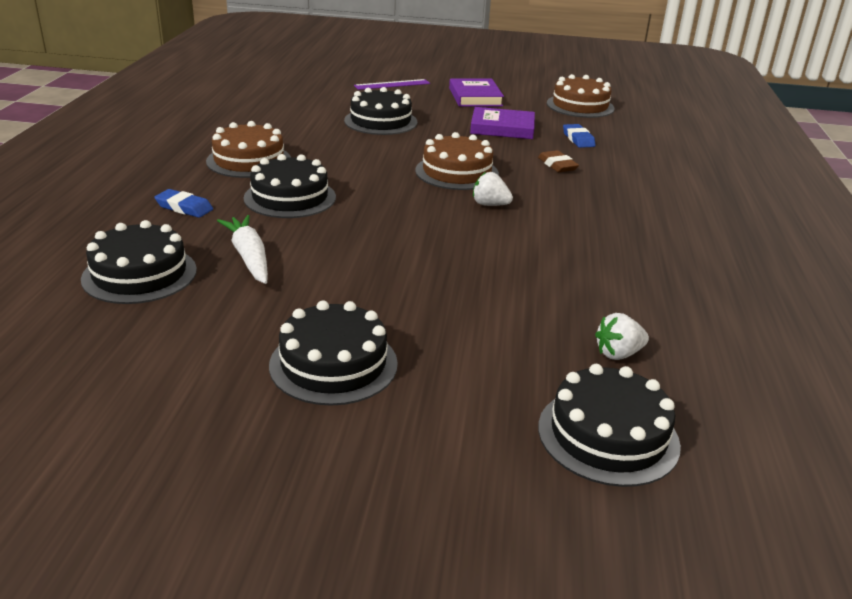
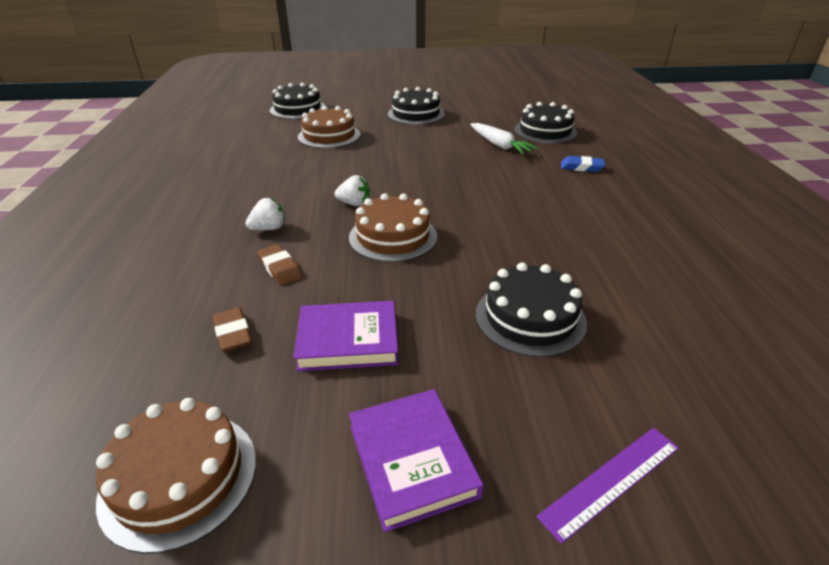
camera: 170 degrees right, 5 degrees up
brown cake [206,121,291,178] -> brown cake moved to [298,106,361,148]
black cake [244,154,336,218] -> none
blue eraser [563,124,595,148] -> brown eraser [212,307,252,352]
white strawberry [595,313,649,360] -> white strawberry moved to [245,198,285,230]

